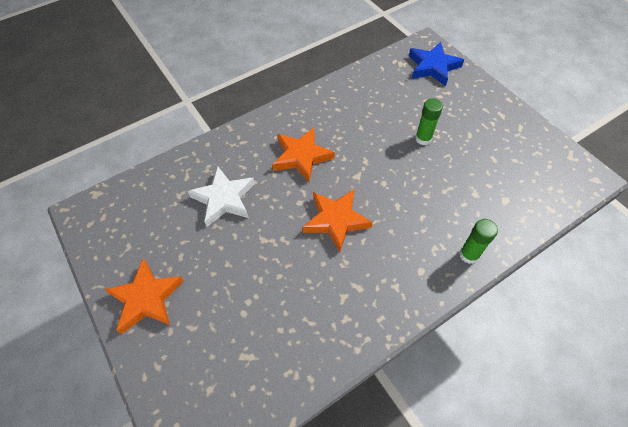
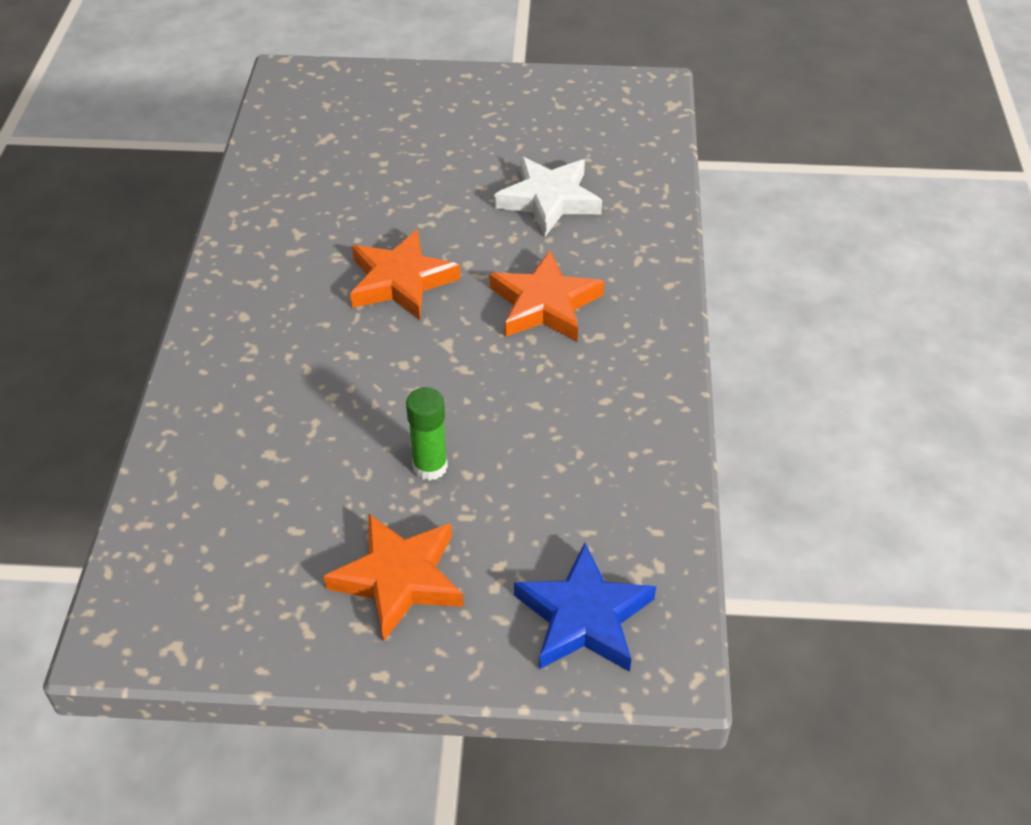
camera: 125 degrees right, 10 degrees down
orange star [104,259,184,334] -> orange star moved to [324,513,464,642]
green glue stick [459,219,498,264] -> none

